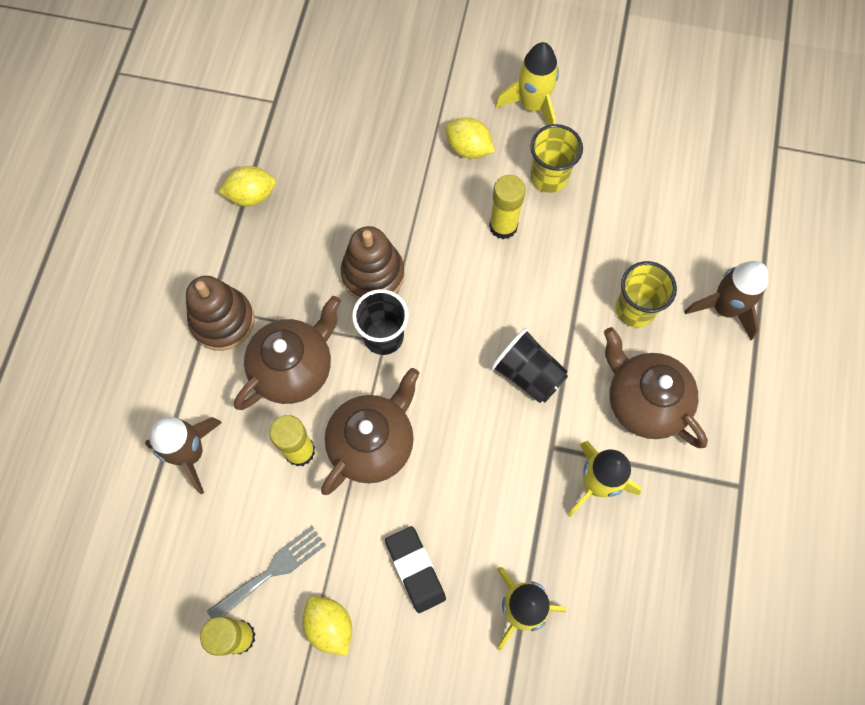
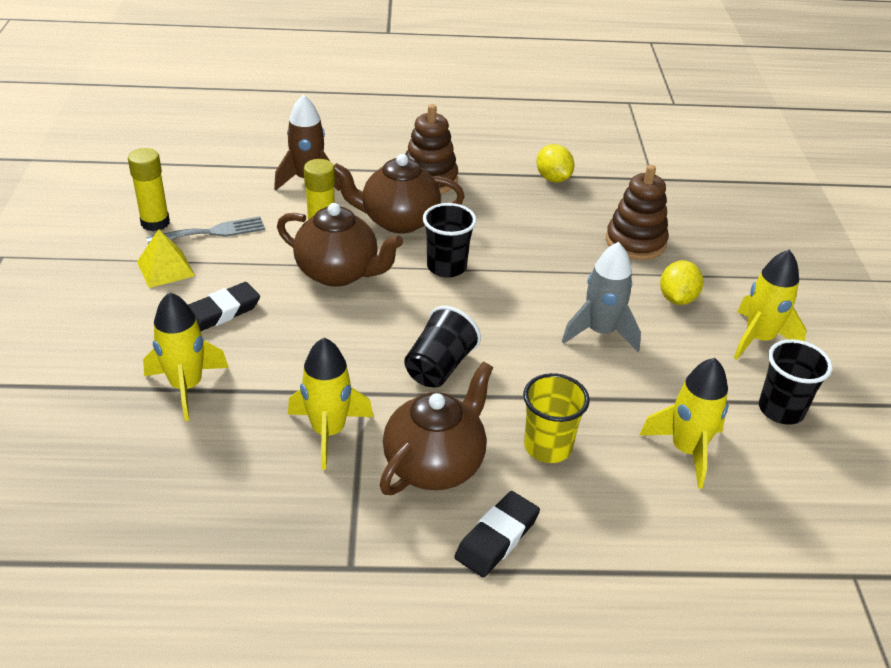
camera: 75 degrees right, 30 degrees down
grey fork [207,526,326,618] -> grey fork turned 60 degrees counterclockwise [146,216,265,244]
brown teapot [234,296,341,410] -> brown teapot turned 150 degrees clockwise [334,154,465,234]
yellow lemon [302,596,352,656] -> yellow pyramid [137,229,195,288]
brown stacking toy [341,226,405,300] -> brown stacking toy moved to [606,165,669,260]
yellow glue stick [489,175,526,239] -> grey rocket [562,242,641,352]
yellow cup [530,124,583,193] -> none
brown rocket [684,261,768,340] -> none
none -> black eraser [454,491,540,578]
none -> yellow rocket [639,358,728,489]
none -> black cup [759,339,833,425]

